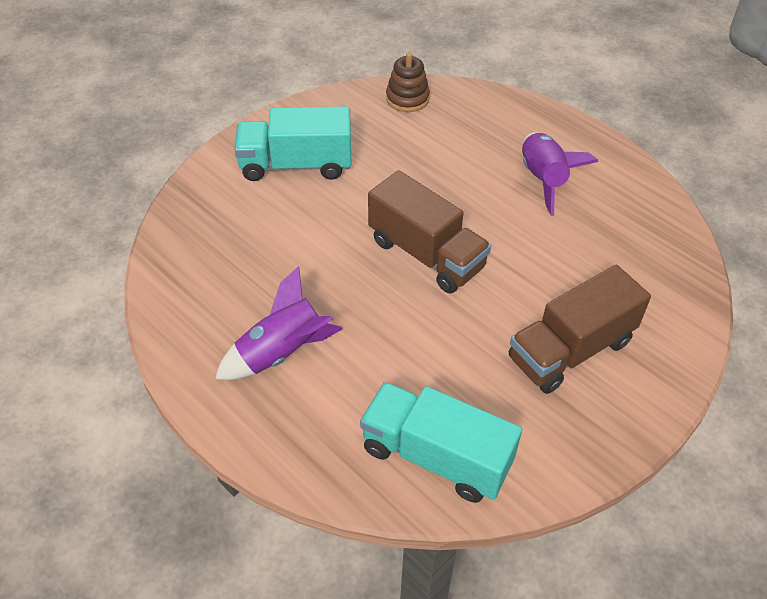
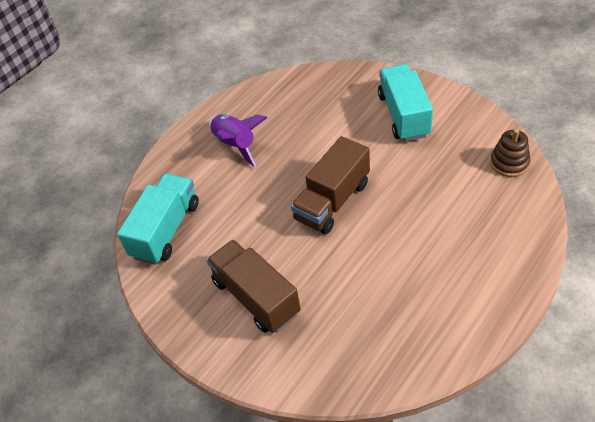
camera: 90 degrees right, 0 degrees up
purple rocket [522,132,598,216] -> none

